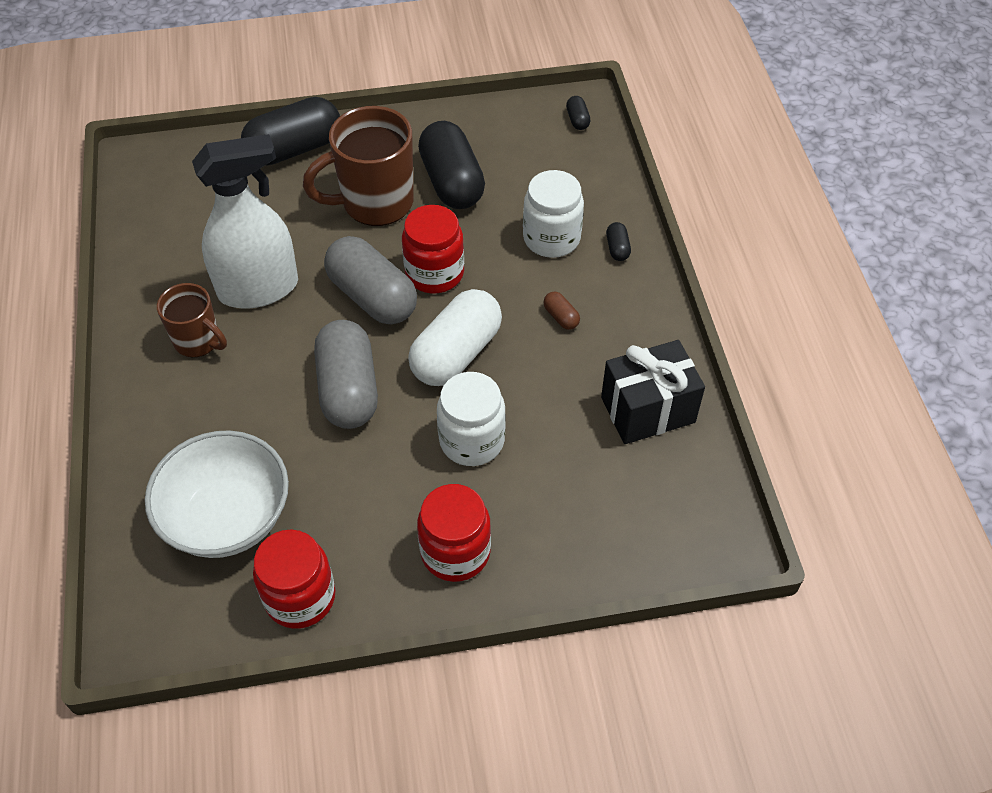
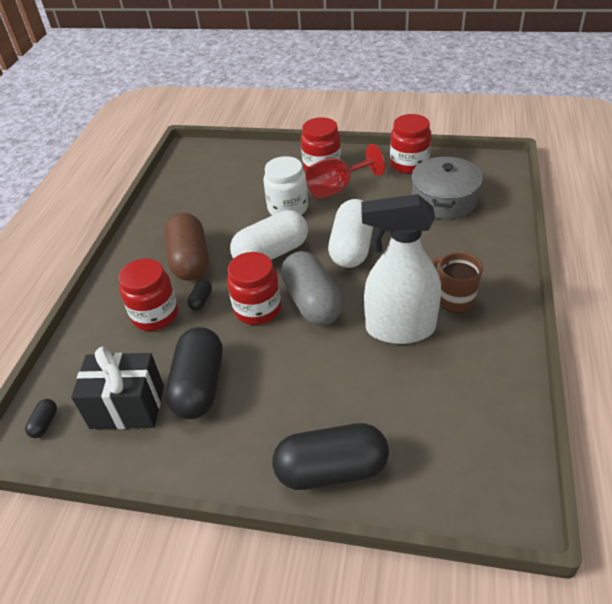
camera: 155 degrees left, 10 degrees down
white bowl [145,430,289,558] -> grey pot [411,156,483,219]
brown mug [303,106,414,226] -> none
grey capsule [314,320,378,429] -> white capsule [328,199,373,268]
white jar [523,170,584,258] -> red jar [118,259,178,331]
brown capsule [543,292,580,330] -> brown capsule [164,213,209,281], size x2.45
black gift [601,340,705,444] -> black gift moved to [71,347,164,429]
black capsule [606,222,631,261] -> black capsule moved to [187,280,212,310]
none -> red goblet [305,144,385,199]

